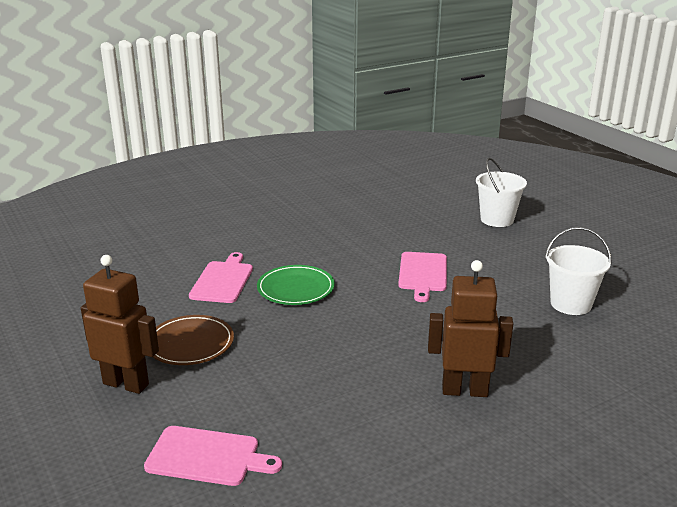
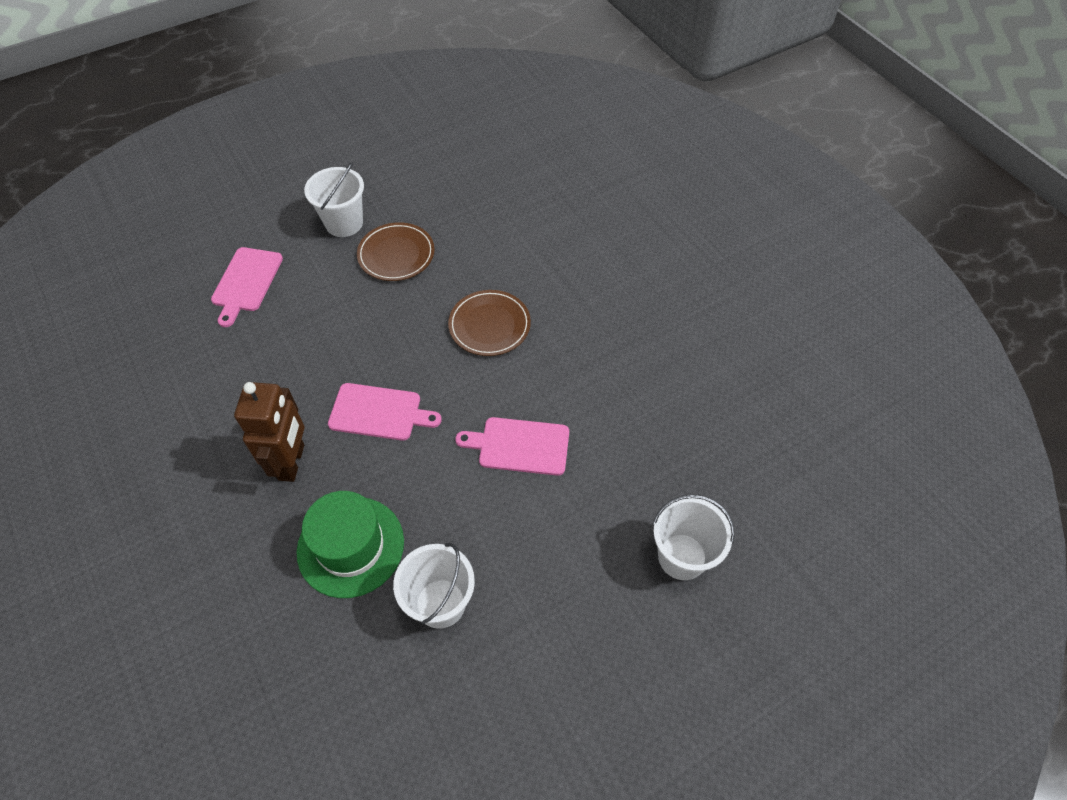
camera: 90 degrees right, 30 degrees up
brown robot [81,255,159,394] -> white bucket [304,162,364,237]
pink cutting board [189,252,253,303] -> pink cutting board moved to [328,383,442,441]
green plate [257,265,335,305] -> brown plate [448,290,531,356]
none -> green hat [297,491,404,598]

